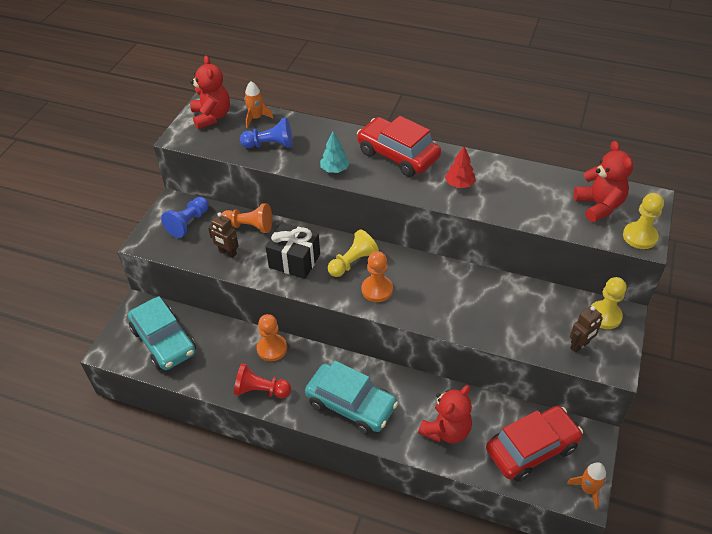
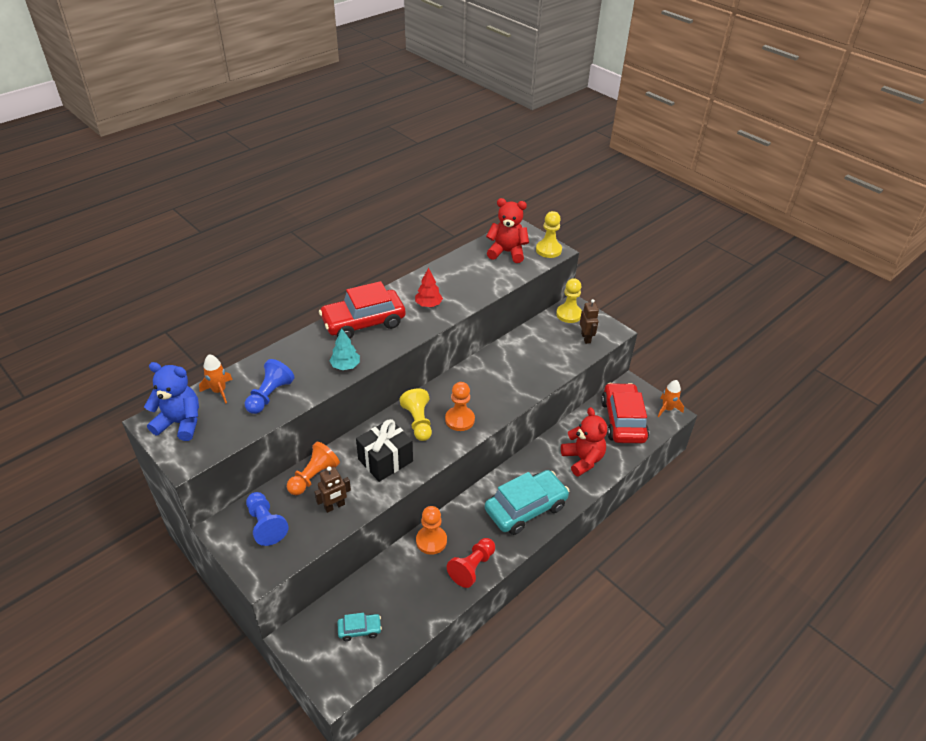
camera: 65 degrees left, 5 degrees down
turquoise car [128,296,196,370] -> turquoise car [337,613,382,641], size x0.45
red teddy bear [190,56,230,129] -> blue teddy bear [144,362,199,441]

